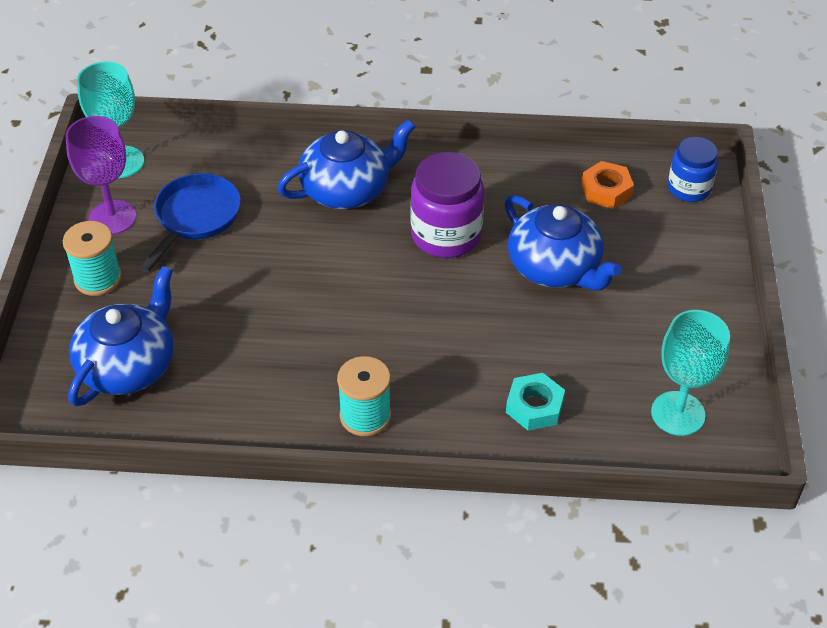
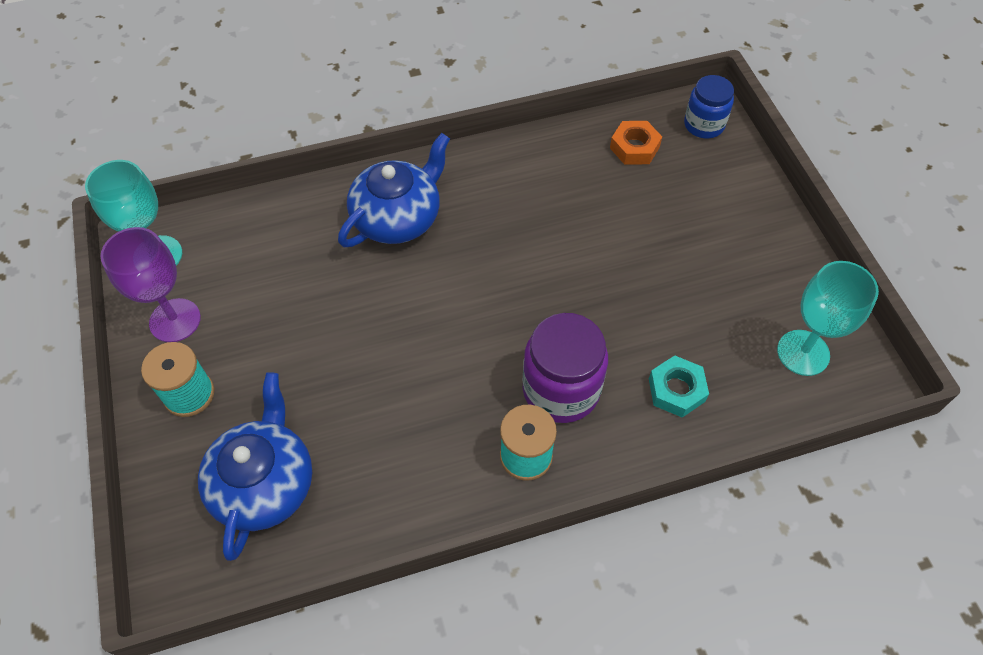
camera: 20 degrees left, 10 degrees up
blue pan [139,173,241,273] -> none
purple jar [410,152,484,258] -> purple jar moved to [522,313,608,423]
blue teapot [505,195,622,290] -> none

